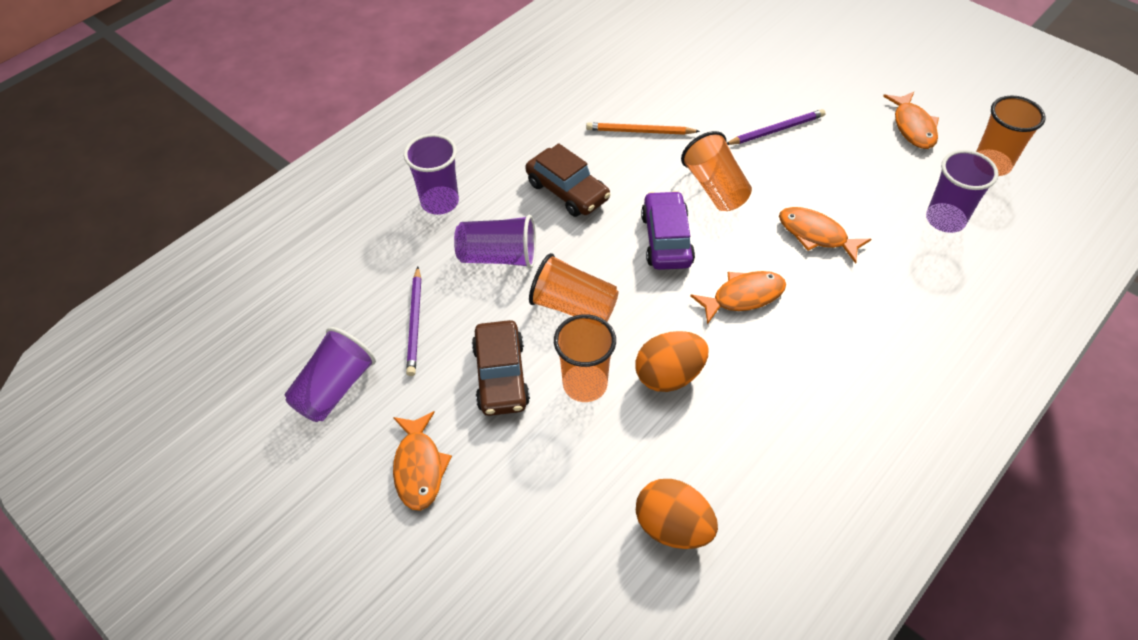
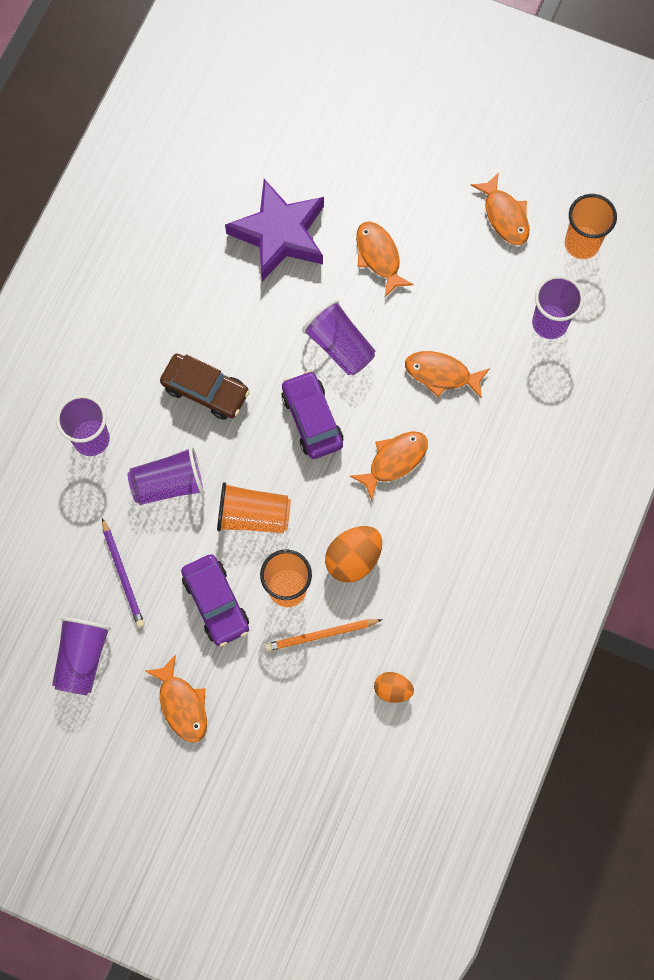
camera: 20 degrees left, 20 degrees up
brown car [472,320,530,416] -> purple car [181,554,249,647]
orange pencil [586,123,700,135] -> orange pencil moved to [265,619,383,652]
orange egg [636,479,718,549] -> orange egg [374,672,414,703], size x0.61
orange cup [681,131,752,211] -> purple cup [302,300,375,375]
purple pencil [727,109,825,145] -> orange fish [356,221,414,298]
none -> purple star [225,179,324,281]

